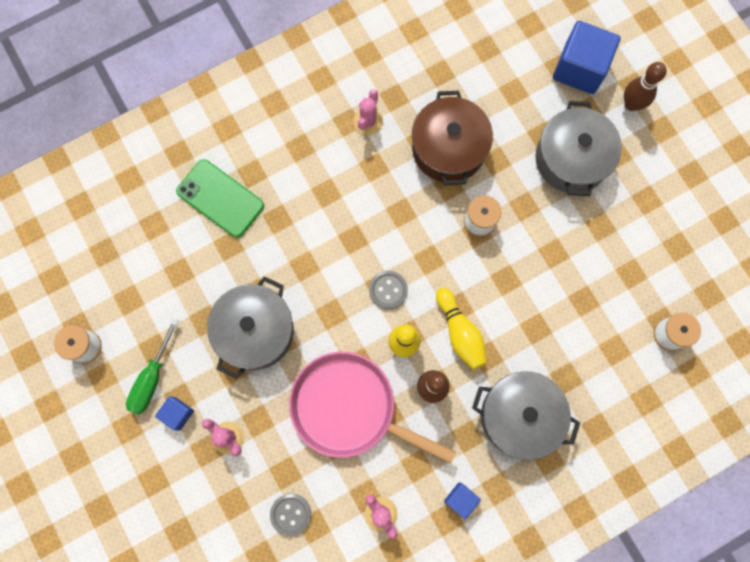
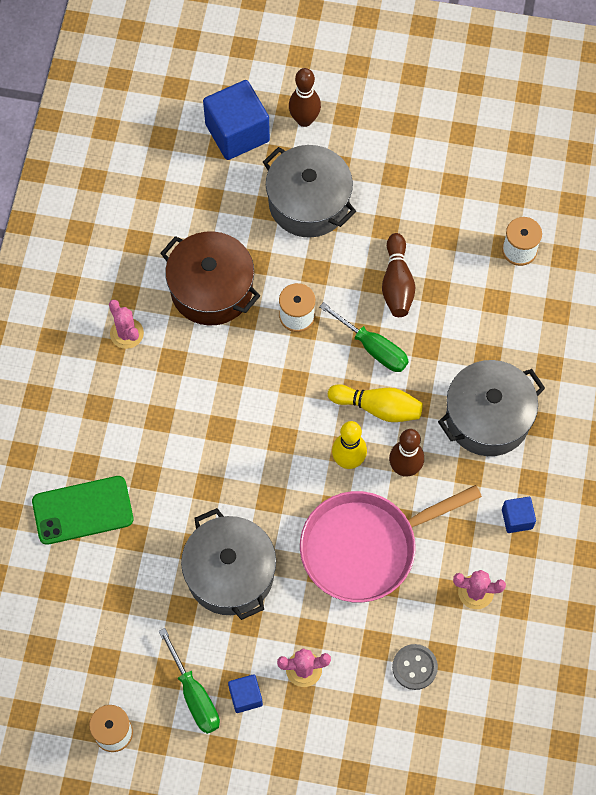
camera: 50 degrees left, 10 degrees down
grey button [369,271,408,309] -> none
none -> green screwdriver [319,302,409,372]
none -> brown bowling pin [382,233,415,317]

